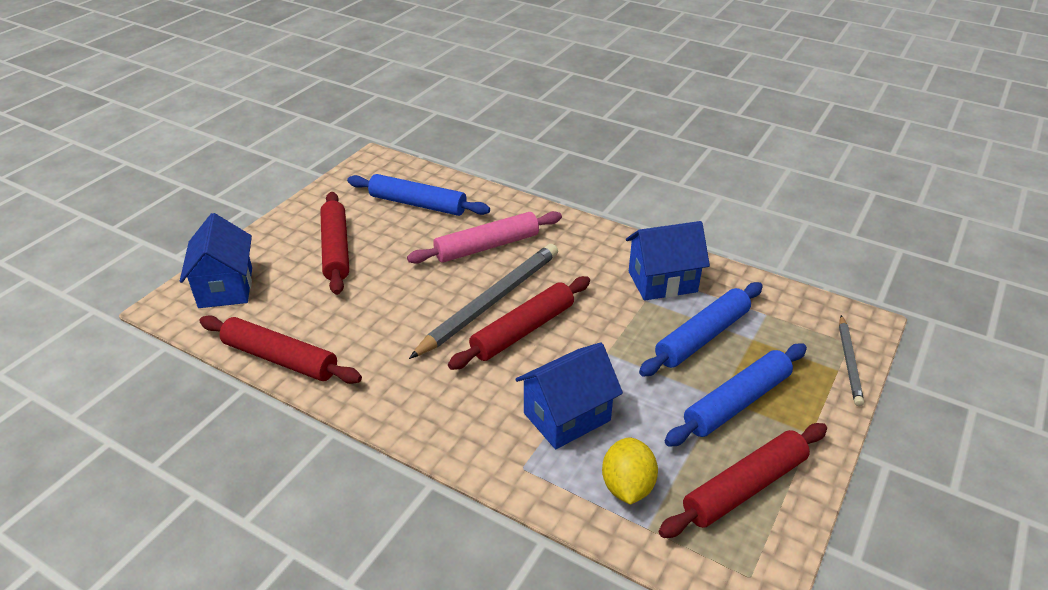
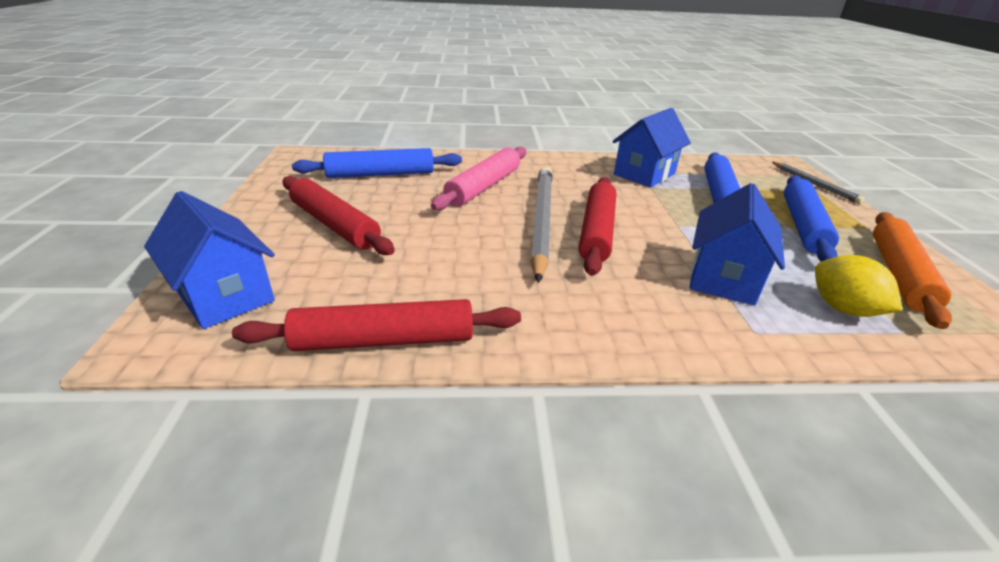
camera: 35 degrees left, 5 degrees down
red rolling pin [659,423,827,538] -> orange rolling pin [873,212,952,329]

